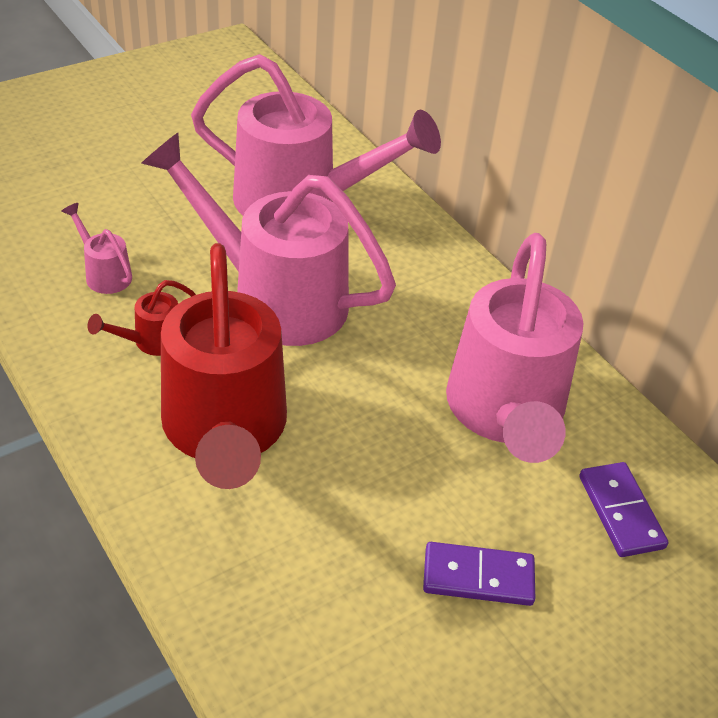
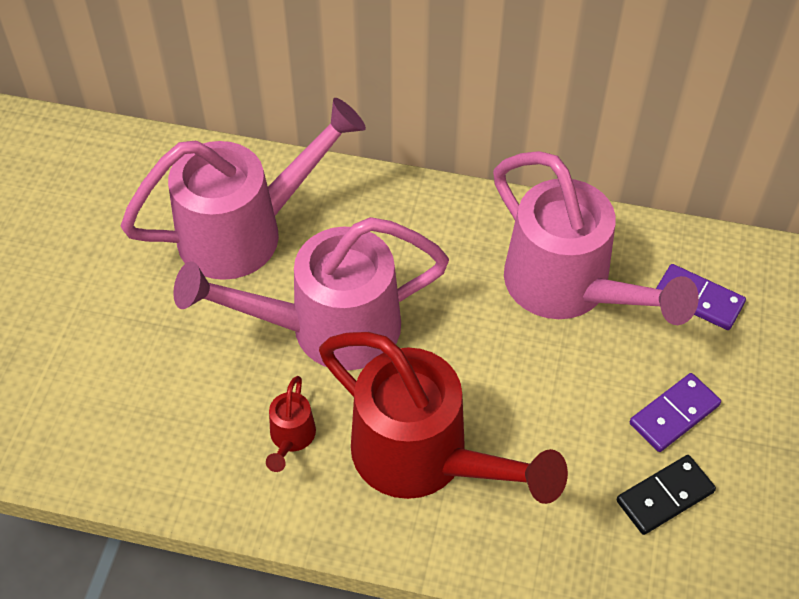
camera: 40 degrees left, 10 degrees up
pink watering can [62,203,132,294] -> none
none -> black domino [617,455,716,535]

